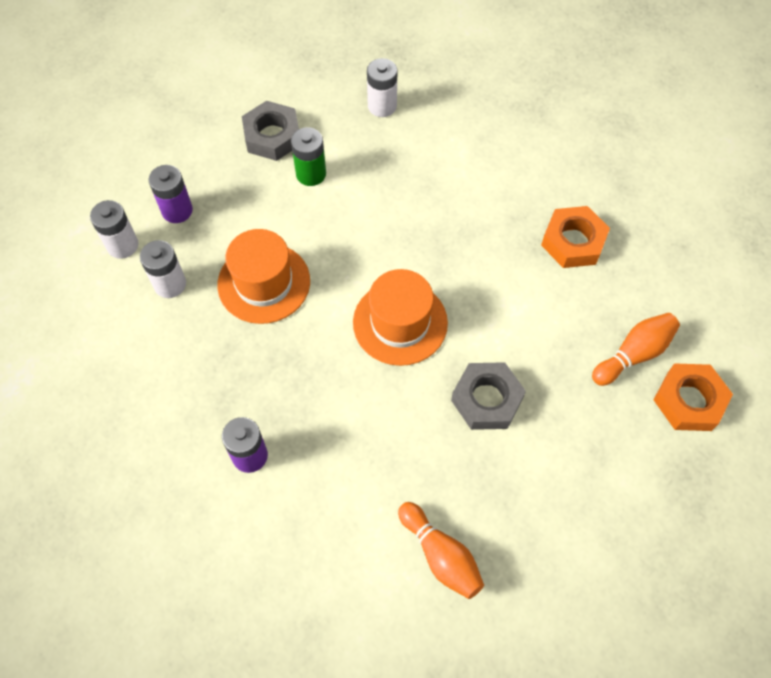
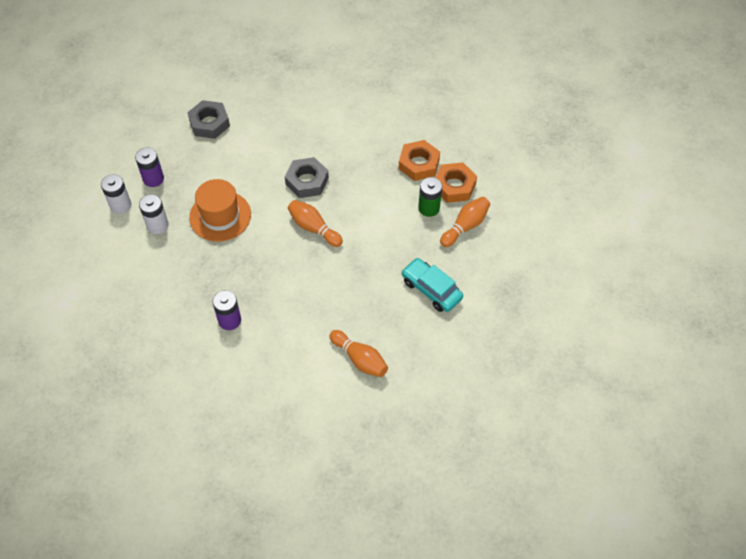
camera: 10 degrees left, 5 degrees down
green battery [291,127,326,186] -> green battery moved to [418,177,442,217]
orange hat [353,269,448,366] -> orange bowling pin [288,200,343,247]
white battery [367,58,397,117] -> none
grey nut [451,362,526,430] -> grey nut moved to [285,157,329,198]
orange nut [654,363,733,431] -> orange nut moved to [435,162,477,203]
none -> turquoise car [401,258,463,312]

